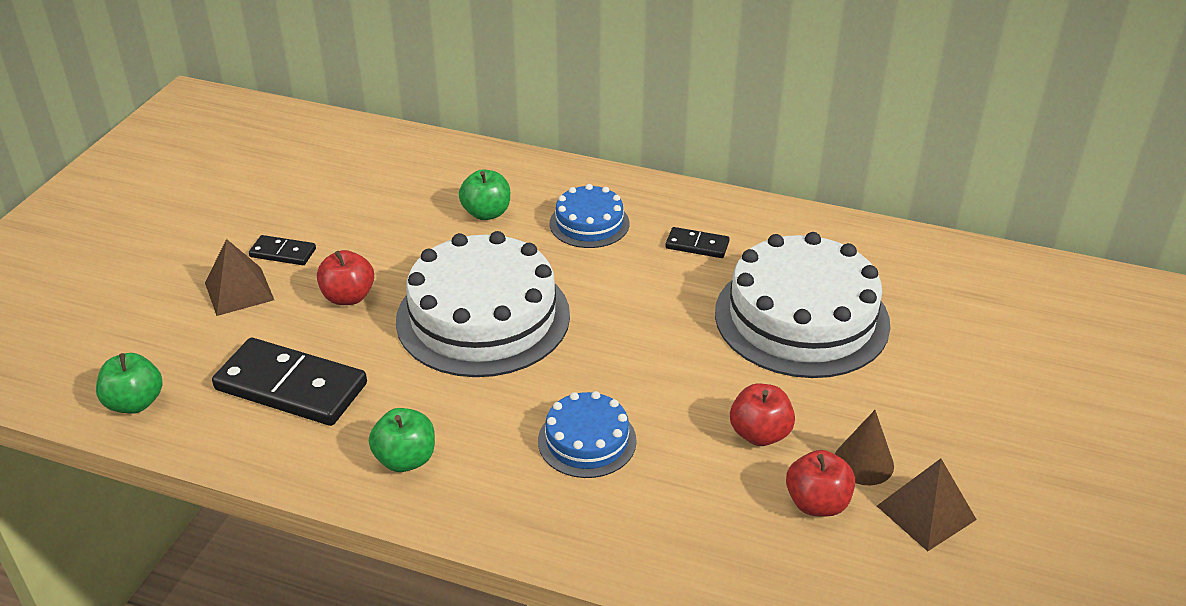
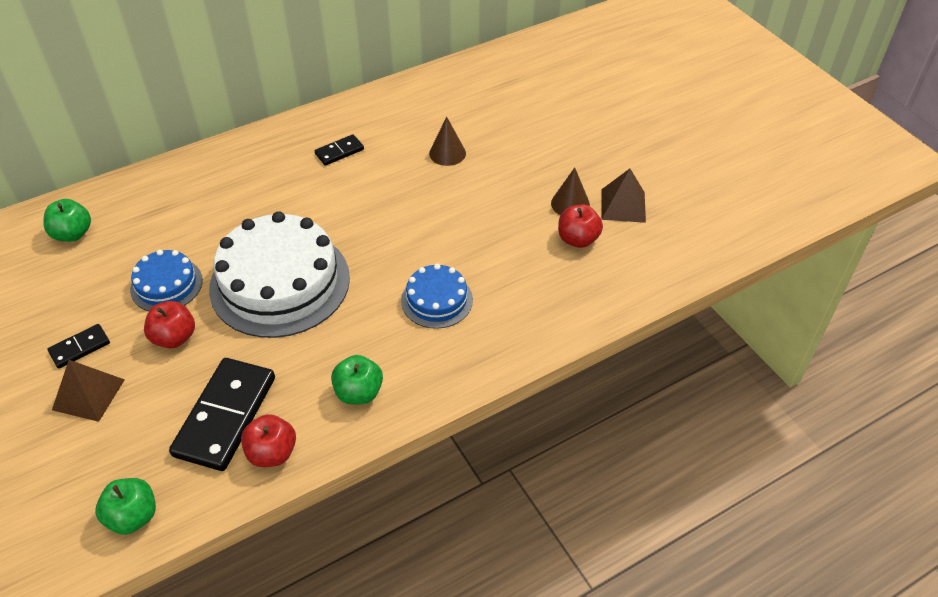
camera: 50 degrees left, 10 degrees up
black domino [212,338,367,426] -> black domino turned 45 degrees counterclockwise [169,358,275,471]
green apple [459,169,510,220] -> green apple moved to [43,199,91,242]
blue cake [550,184,630,248] -> blue cake moved to [130,250,203,311]
white cake [715,232,891,378] -> brown cone [429,117,466,166]
red apple [730,384,795,446] -> red apple moved to [241,414,296,467]

